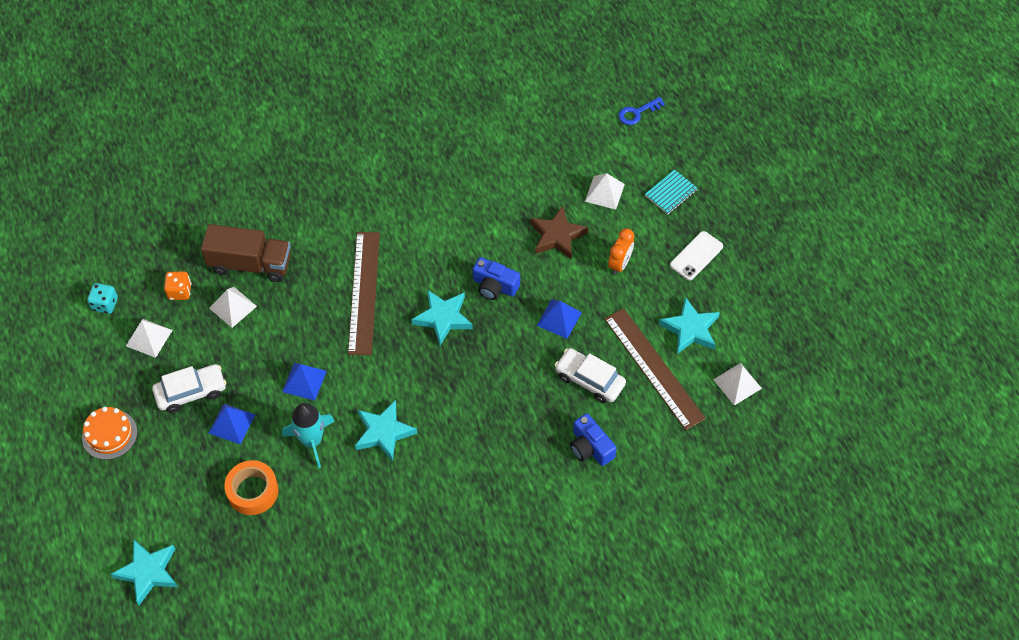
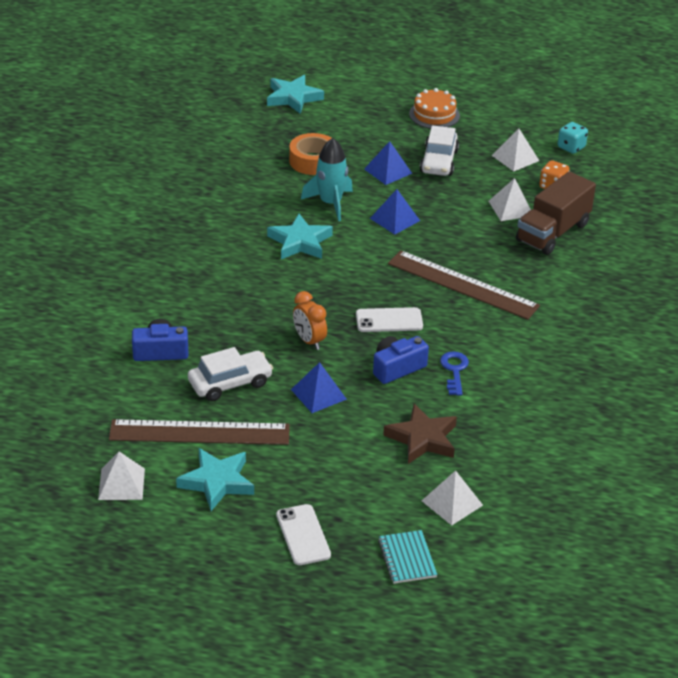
camera: 120 degrees right, 20 degrees down
turquoise star [411,290,473,345] -> white phone [356,307,423,332]
orange clock [608,228,634,275] -> orange clock moved to [293,291,327,350]
blue key [618,97,665,125] -> blue key moved to [440,351,469,396]

